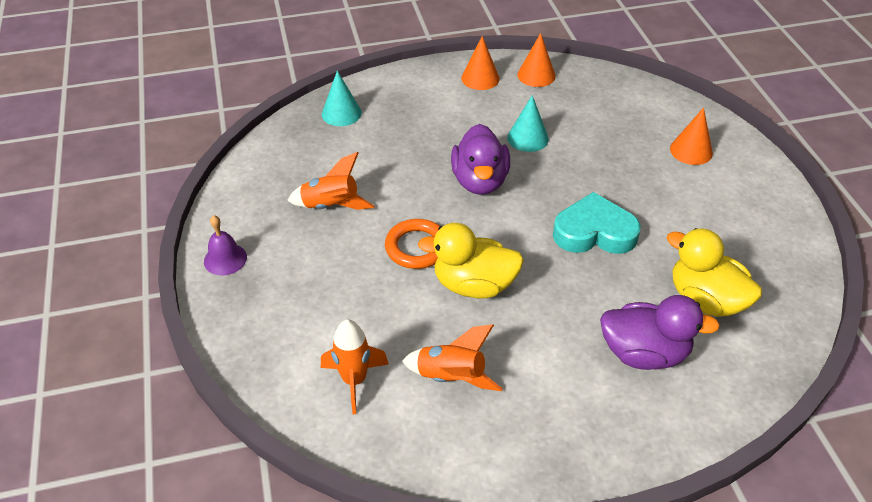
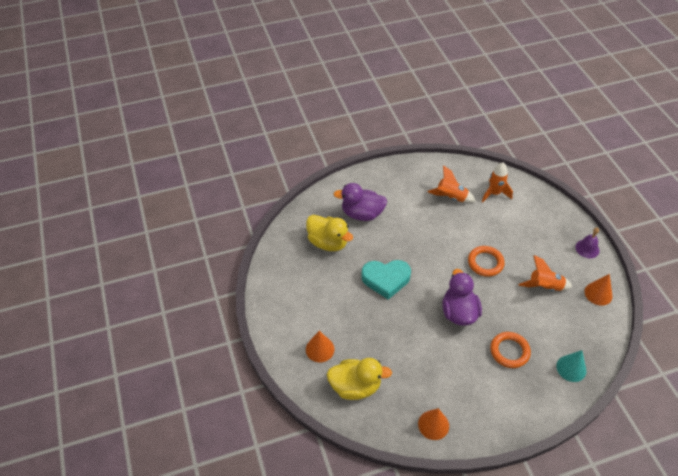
camera: 175 degrees right, 5 degrees up
yellow duck [418,223,524,299] -> yellow duck moved to [327,358,392,400]
orange cone [461,36,500,90] -> orange cone moved to [584,274,613,306]
turquoise cone [507,95,549,152] -> none
none -> orange ring [490,332,531,368]

